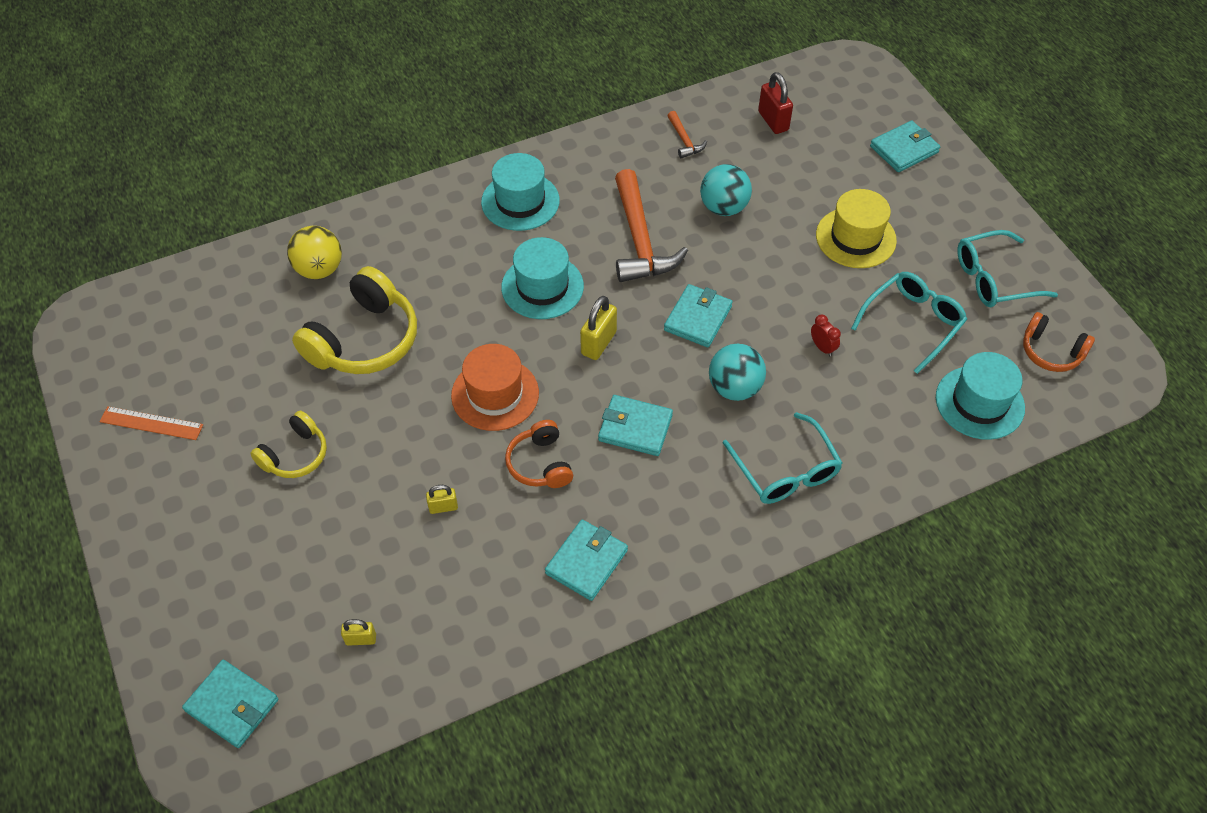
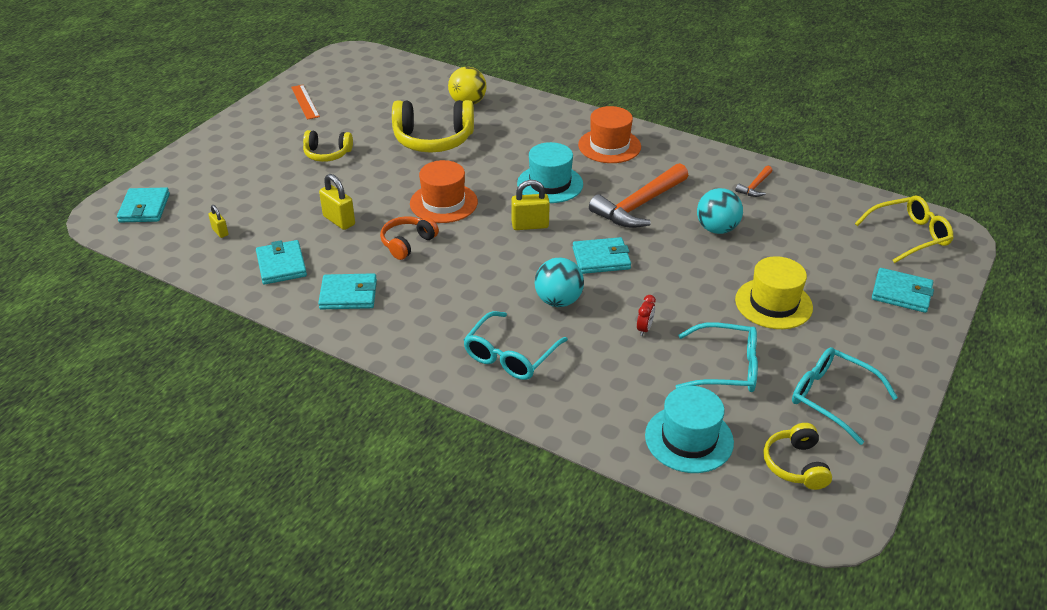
camera: 55 degrees right, 15 degrees down
yellow padlock [426,485,458,514] -> yellow padlock [319,174,355,230], size x1.71
turquoise hat [481,153,560,231] -> orange hat [578,106,641,163]
turquoise wallet [598,395,673,456] -> turquoise wallet moved to [256,240,307,284]
red padlock [758,72,793,134] -> none
orange headphones [1023,312,1095,372] -> yellow headphones [763,423,832,490]
none -> yellow glasses [855,195,953,263]

